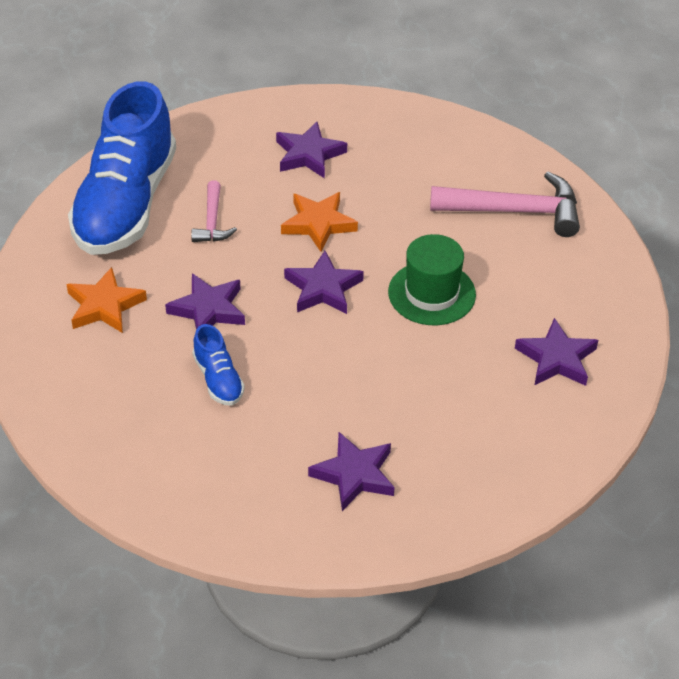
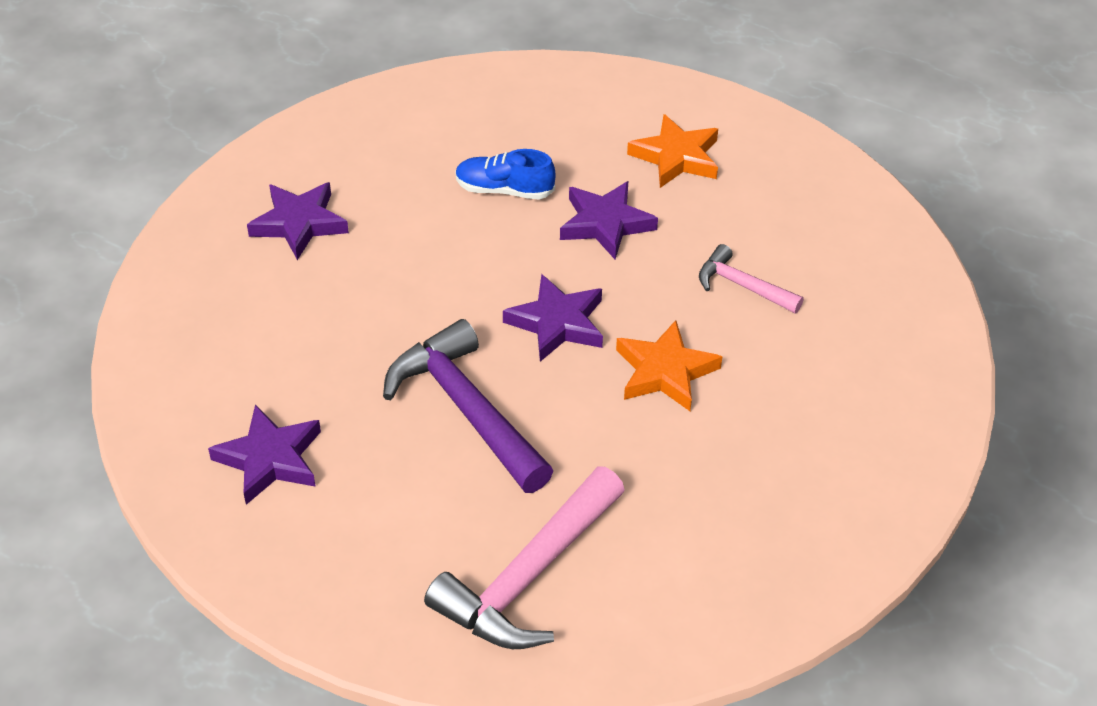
camera: 125 degrees right, 0 degrees up
blue shoe [68,81,176,255] -> none
purple star [276,122,347,178] -> none
green hat [388,234,476,325] -> purple hammer [383,319,553,493]

